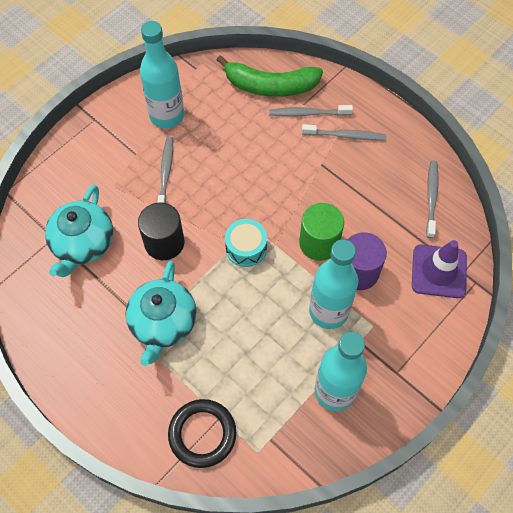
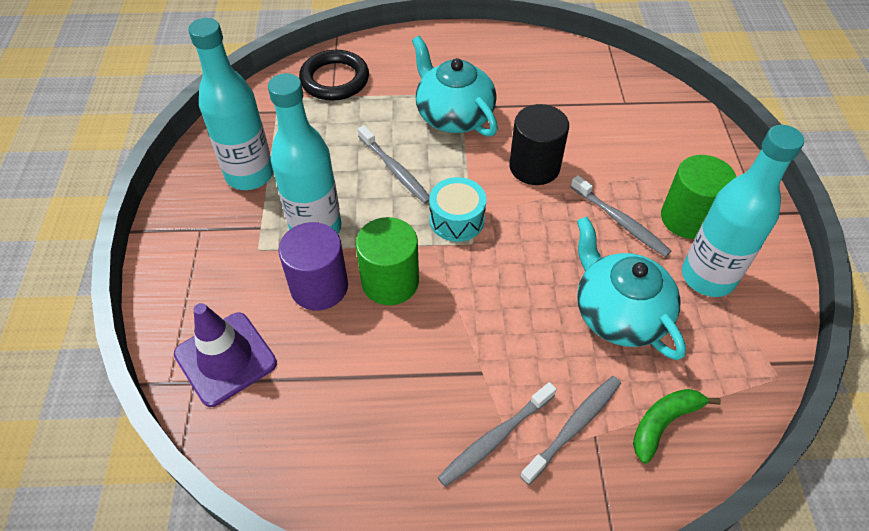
camera: 135 degrees right, 10 degrees down
turquoise teapot [45,185,113,277] -> turquoise teapot moved to [577,216,686,360]
green banana [217,55,323,97] -> green banana [633,389,721,463], size x0.56
grey toothbrush [426,160,438,238] -> grey toothbrush moved to [358,125,430,204]
none -> green cylinder [661,155,736,239]

